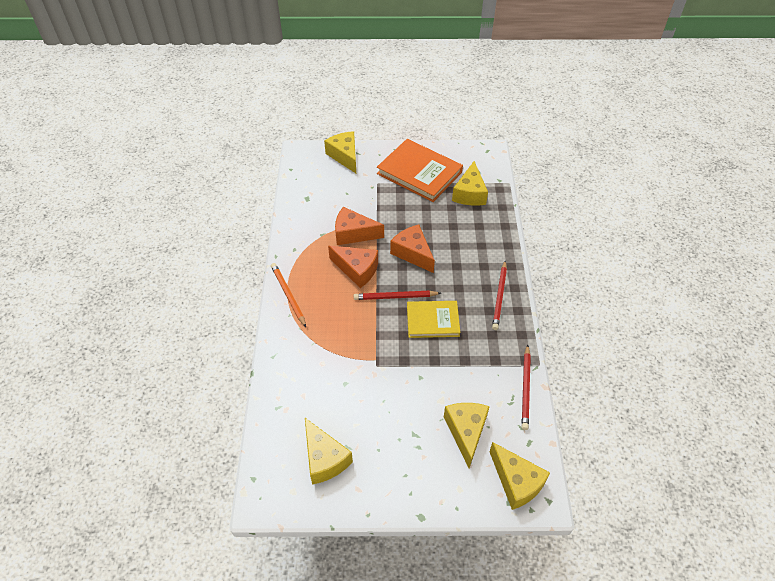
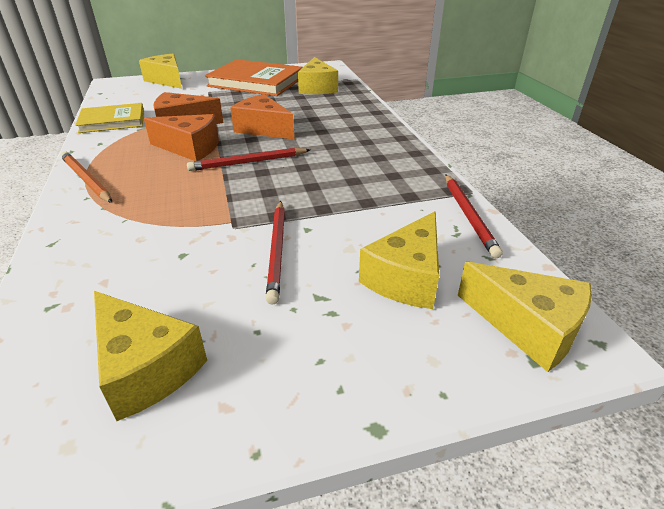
camera: 15 degrees left, 15 degrees down
yellow book [407,301,460,338] -> yellow book moved to [75,103,144,133]
yellow cheese [444,403,490,468] -> yellow cheese turned 135 degrees counterclockwise [359,211,439,309]
red pencil [492,261,507,330] -> red pencil moved to [266,201,285,305]

